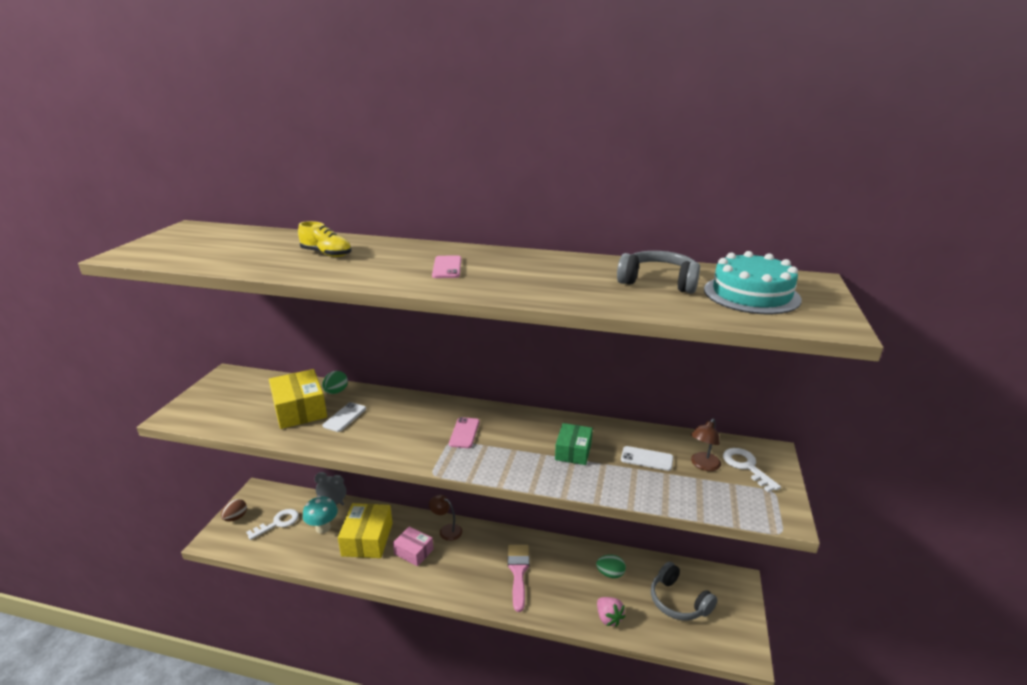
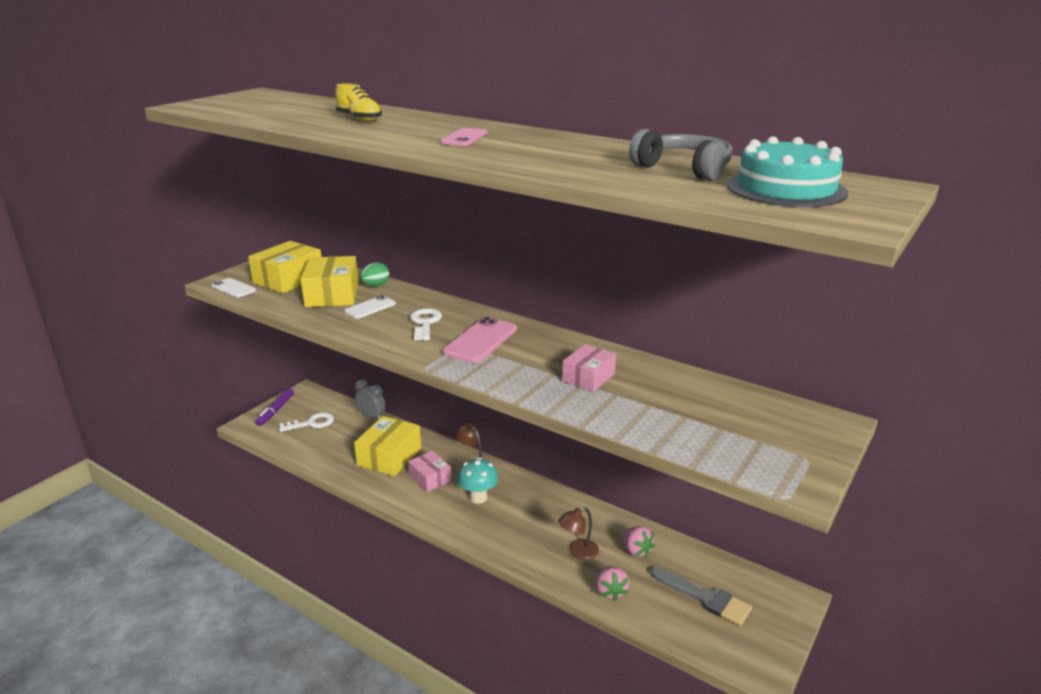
camera: 20 degrees right, 0 degrees up
brown egg [221,499,247,522] -> purple marker [256,388,294,426]
turquoise mushroom [303,496,338,534] -> turquoise mushroom moved to [457,458,498,504]
pink phone [449,417,480,448] -> pink phone [443,317,517,363], size x1.60
pink brush [508,545,530,612] -> none
green box [555,423,593,465] -> pink box [562,344,616,392]
green egg [596,555,626,578] -> pink strawberry [622,526,655,557]
white phone [621,446,673,471] -> white phone moved to [212,278,256,297]
grey headphones [651,562,717,620] -> grey brush [651,567,752,626]
brown lamp [691,419,721,471] -> brown lamp moved to [558,507,599,560]
white key [723,448,781,492] -> white key moved to [410,308,442,340]
none -> yellow box [248,241,322,293]

